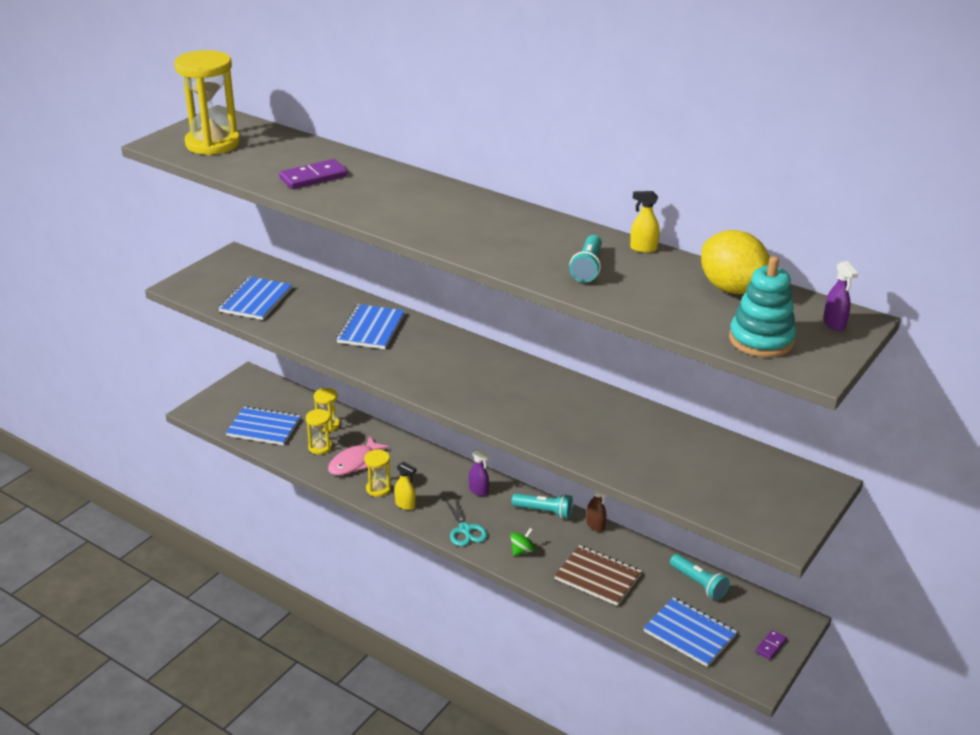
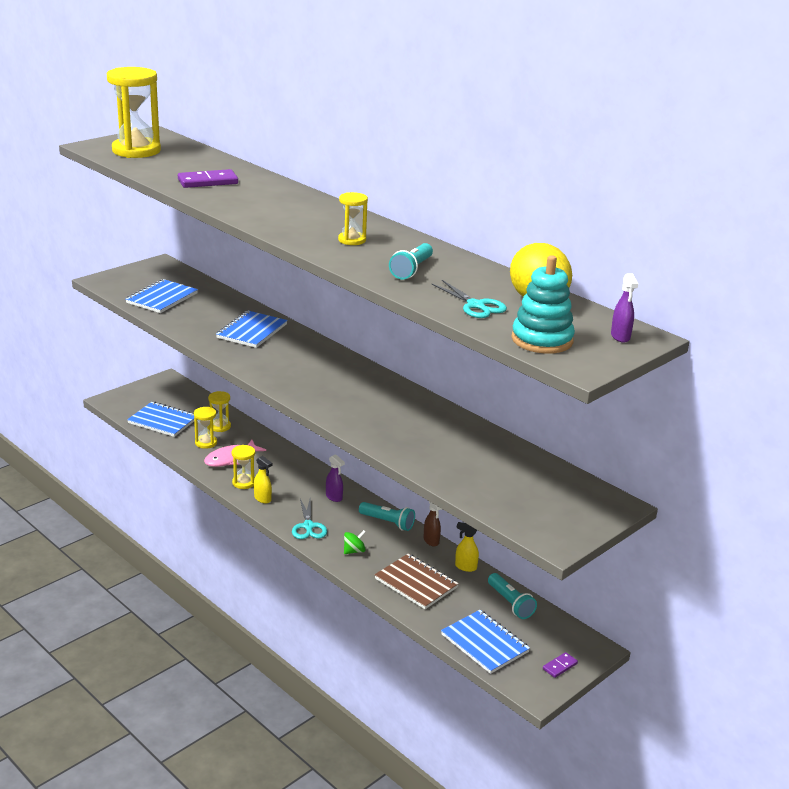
camera: 10 degrees right, 5 degrees down
yellow spray bottle [630,191,660,253] -> yellow spray bottle moved to [455,522,479,572]
none -> yellow hourglass [338,192,368,245]
none -> turquoise scissors [431,280,507,318]

